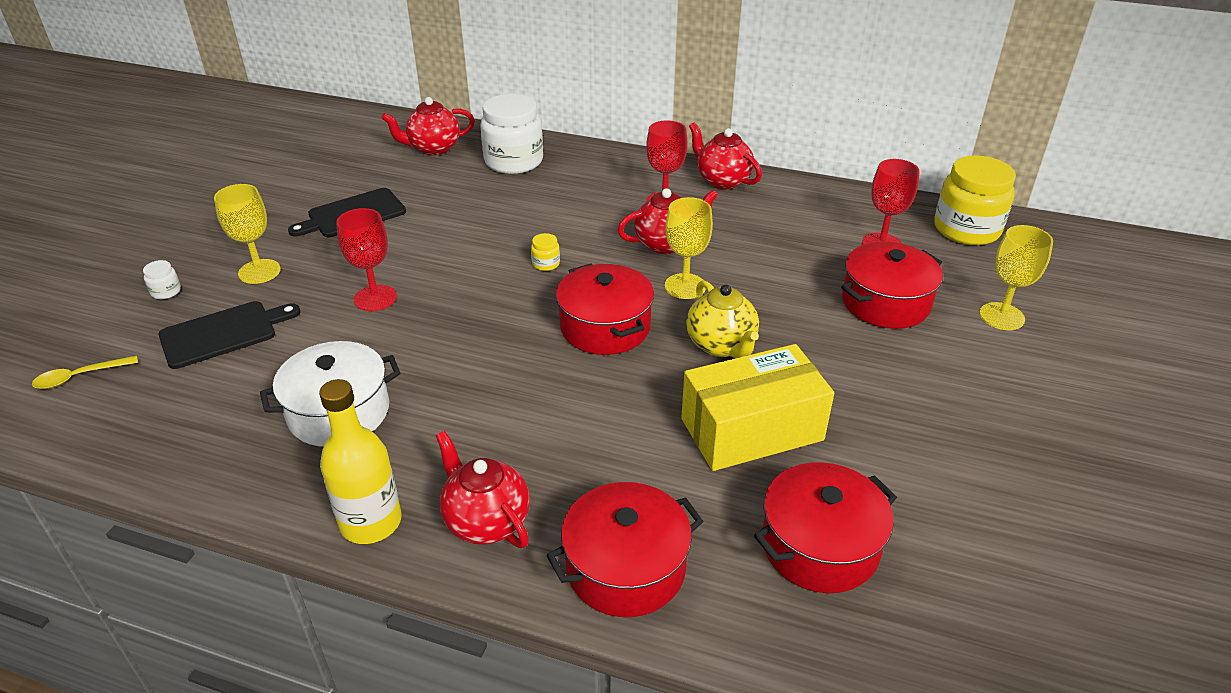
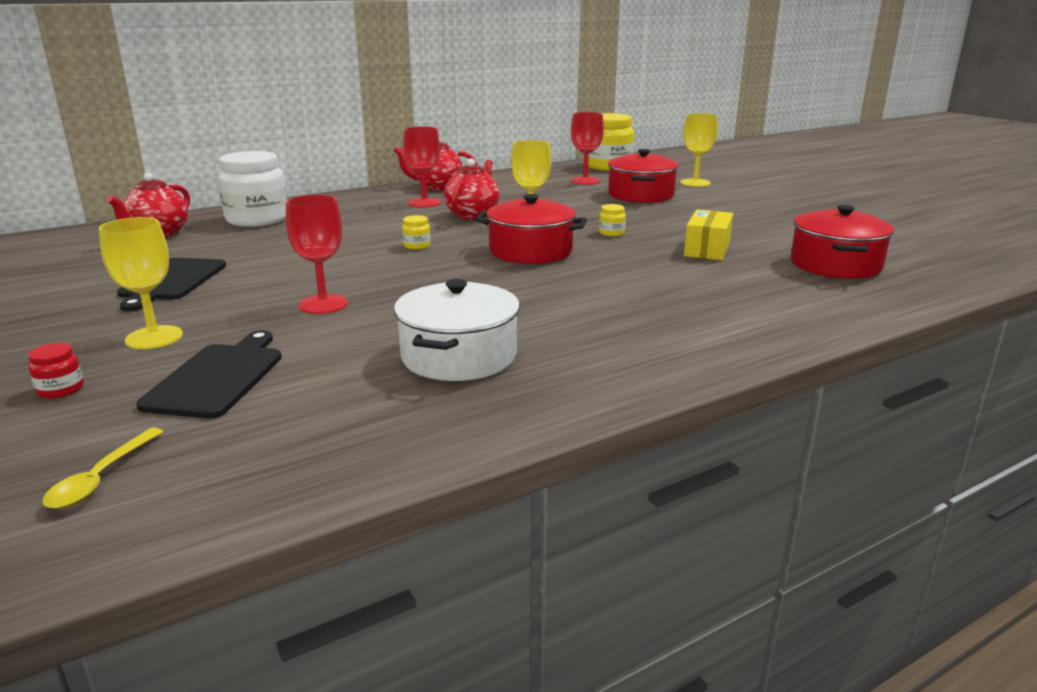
camera: 50 degrees left, 15 degrees down
white jar [143,260,181,299] -> red jar [28,343,84,399]
yellow bottle [319,379,402,544] -> none
red teapot [435,431,530,548] -> none
red pot [546,482,703,617] -> none
yellow box [681,344,834,471] -> yellow box [684,209,733,260], size x0.61
yellow teapot [686,280,759,358] -> yellow jar [599,204,626,236]

